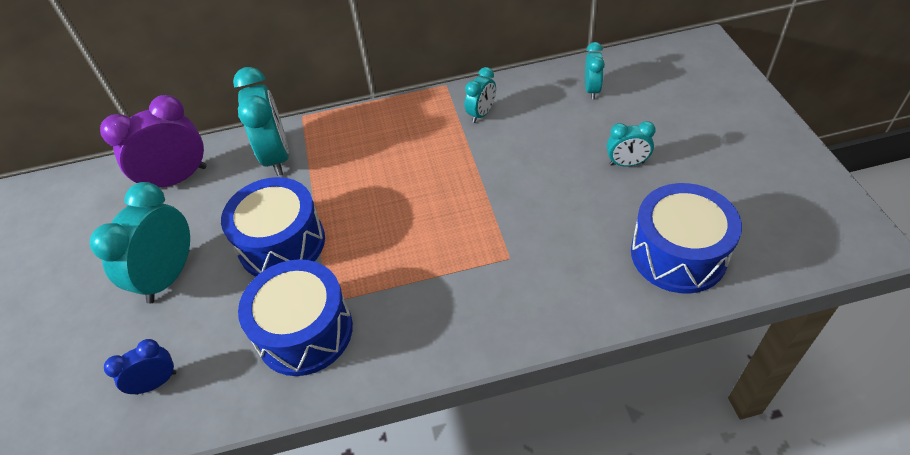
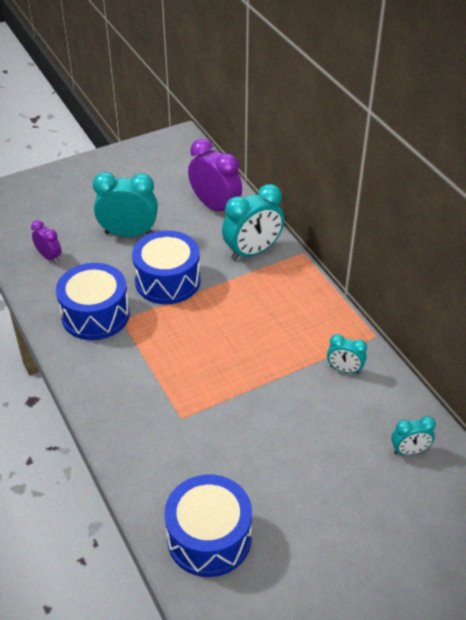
camera: 70 degrees right, 5 degrees down
blue clock [104,339,176,395] -> purple clock [31,220,61,263]
turquoise clock [607,121,656,167] -> none

